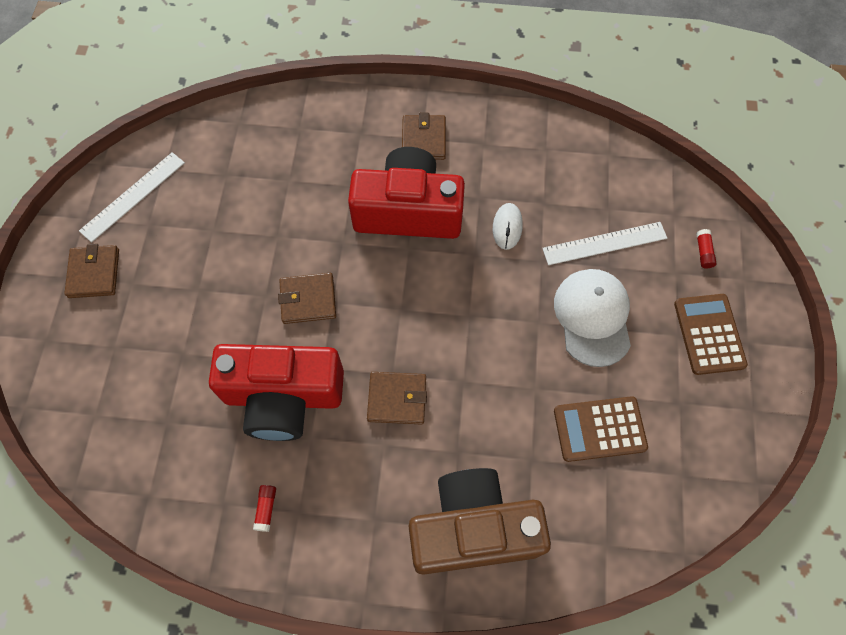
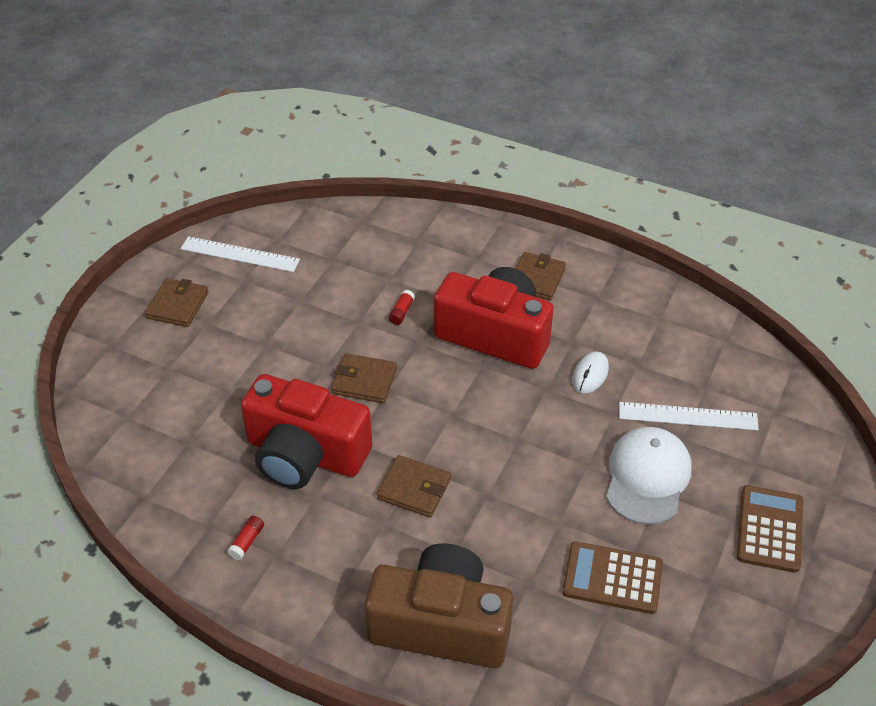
camera: 20 degrees right, 20 degrees down
white ruler [79,152,185,242] -> white ruler turned 45 degrees clockwise [181,236,300,272]
red glue stick [696,229,717,269] -> red glue stick moved to [389,290,415,325]

